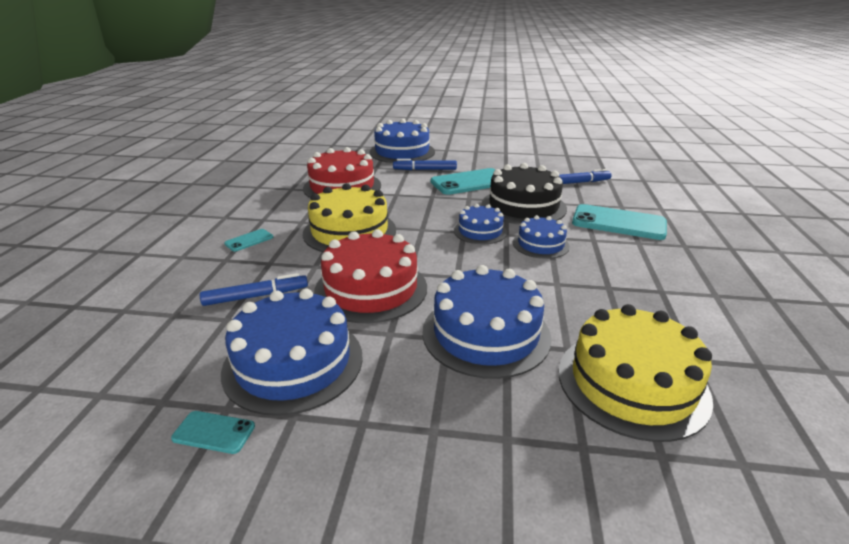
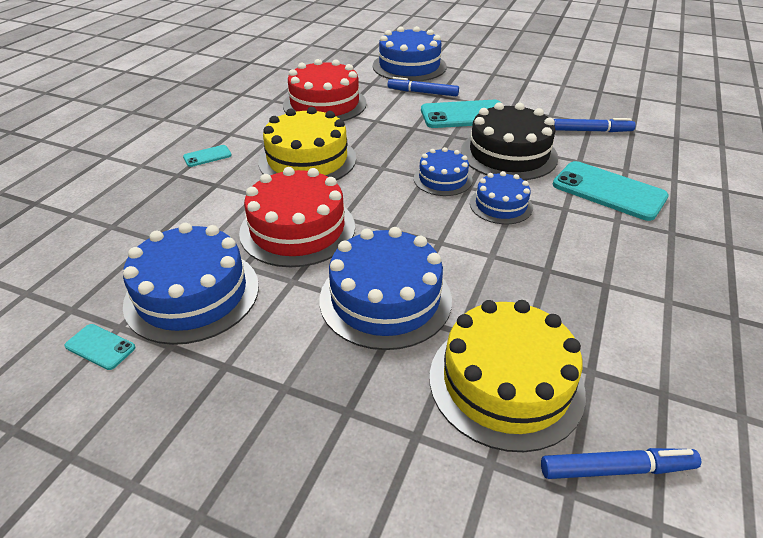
camera: 15 degrees right, 10 degrees up
blue marker [200,273,308,306] -> blue marker moved to [541,448,701,479]

